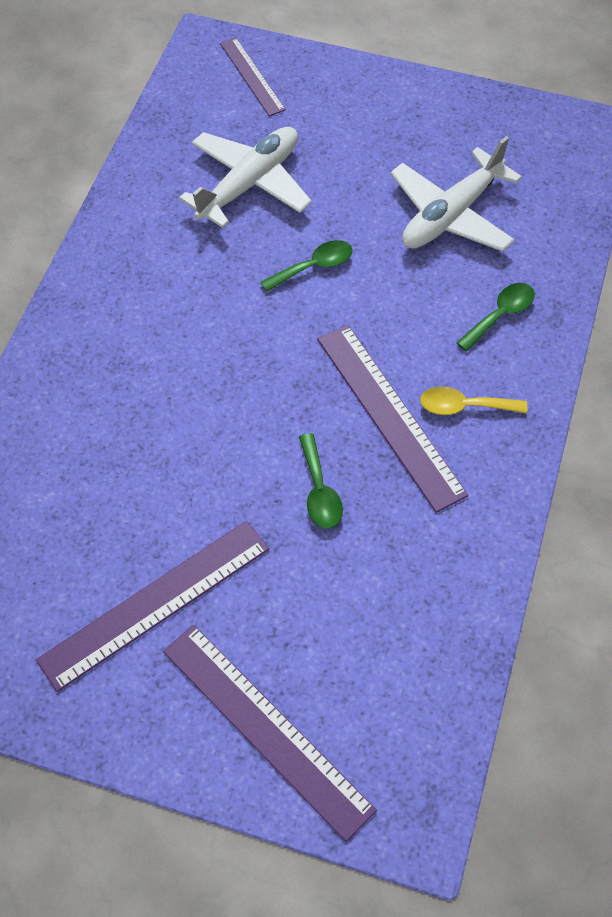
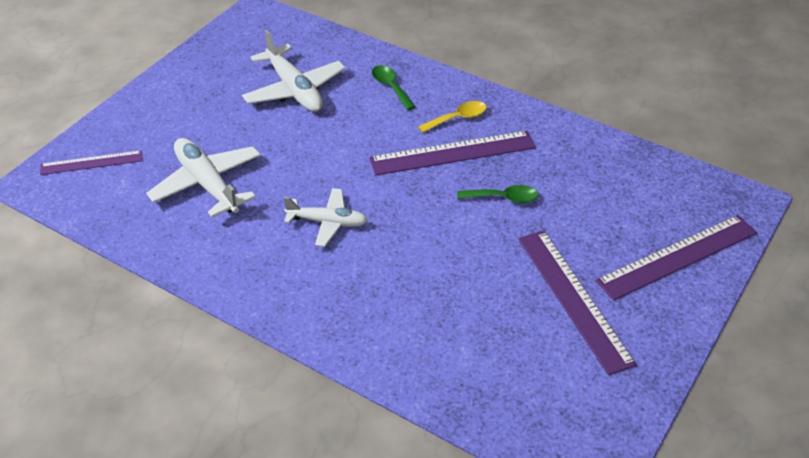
camera: 75 degrees left, 15 degrees down
green spoon [260,240,353,292] -> none
yellow spoon [420,387,527,415] -> yellow spoon turned 135 degrees counterclockwise [418,101,487,133]
none -> white plane [283,188,368,247]

